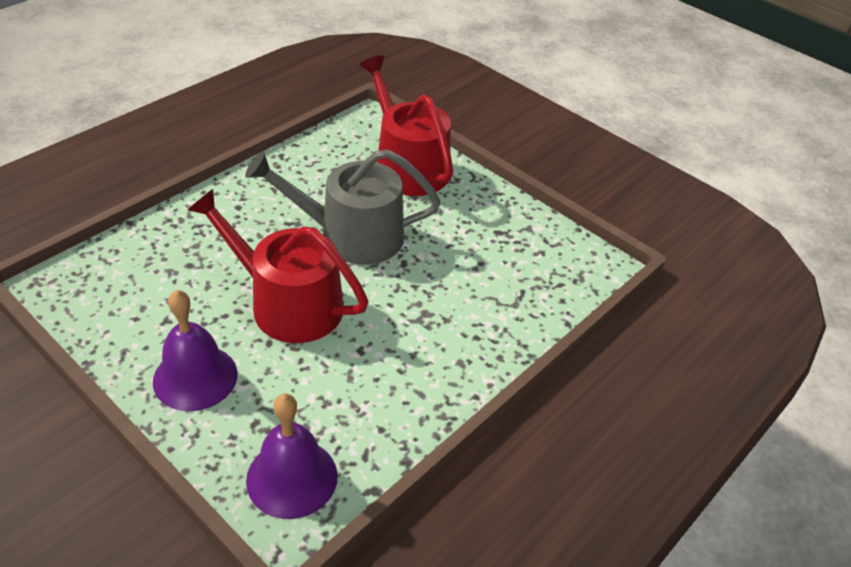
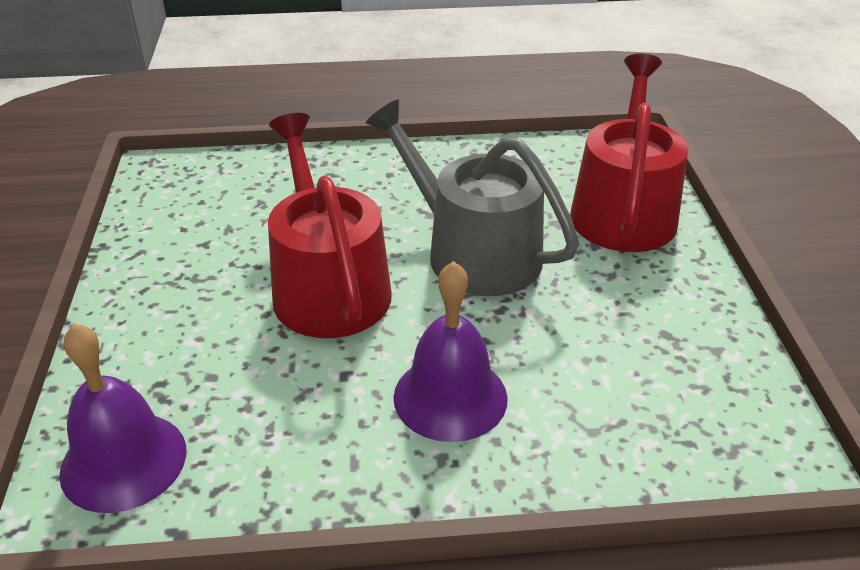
camera: 45 degrees right, 5 degrees down
purple bell [153,290,237,411] -> purple bell moved to [393,261,508,442]

